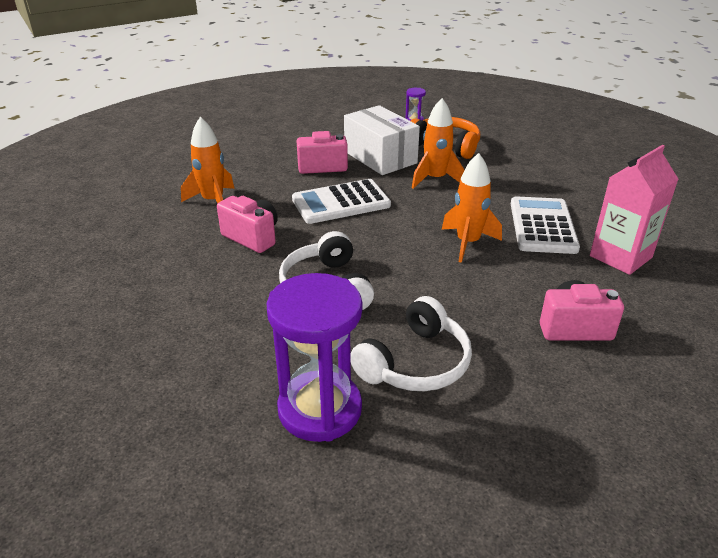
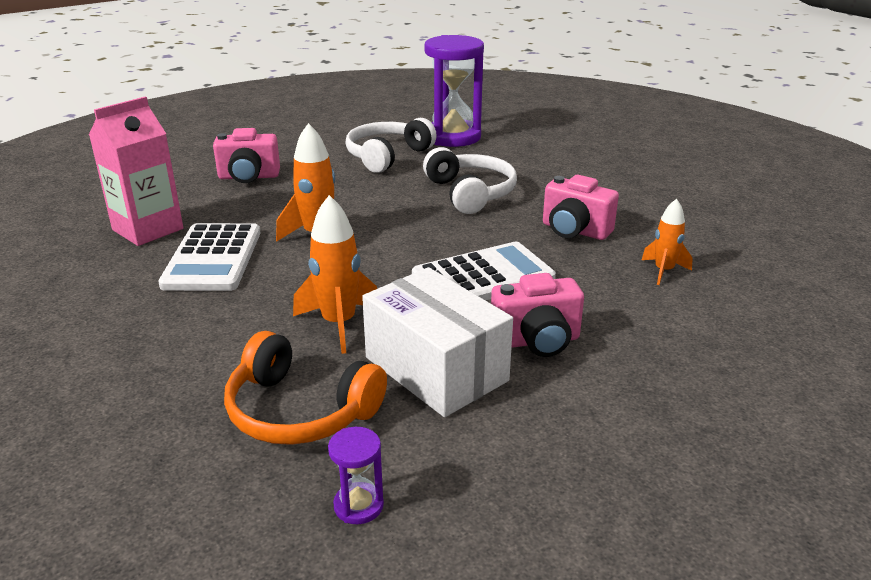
camera: 175 degrees right, 5 degrees down
orange rocket [181,117,235,204] -> orange rocket [642,199,693,285], size x0.63

